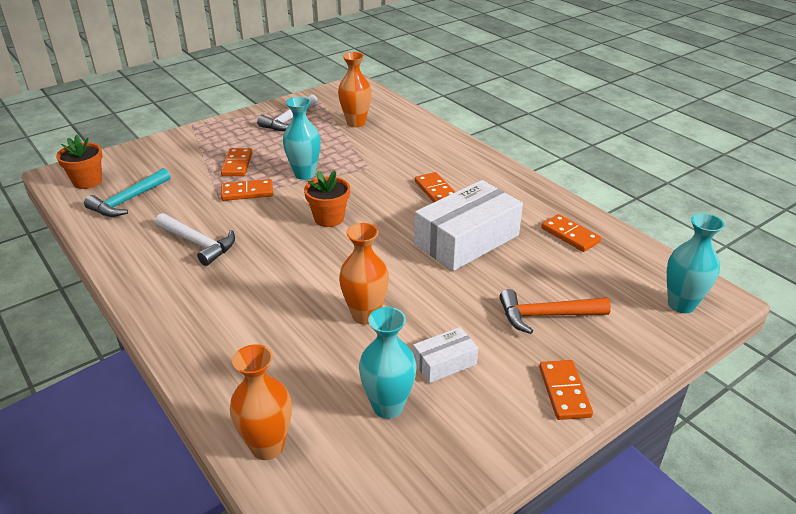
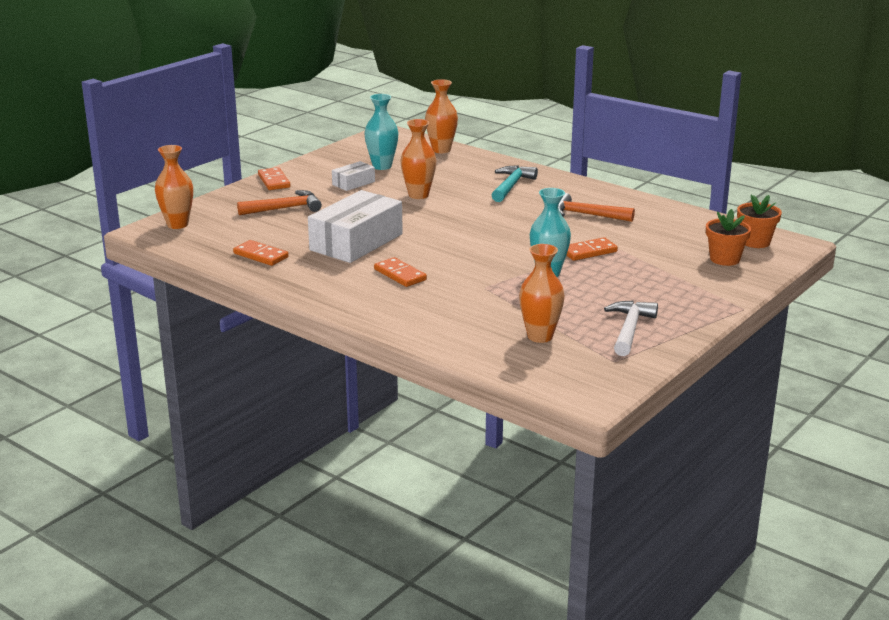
camera: 165 degrees right, 10 degrees down
turquoise hammer [84,168,170,217] -> turquoise hammer moved to [492,165,538,202]
white hammer [155,213,235,266] -> orange hammer [558,193,635,222]
orange domino [221,148,253,176] -> none
orange flower pot [304,170,350,227] -> orange flower pot moved to [706,209,751,266]
turquoise vase [667,213,725,313] -> orange vase [155,145,193,229]

